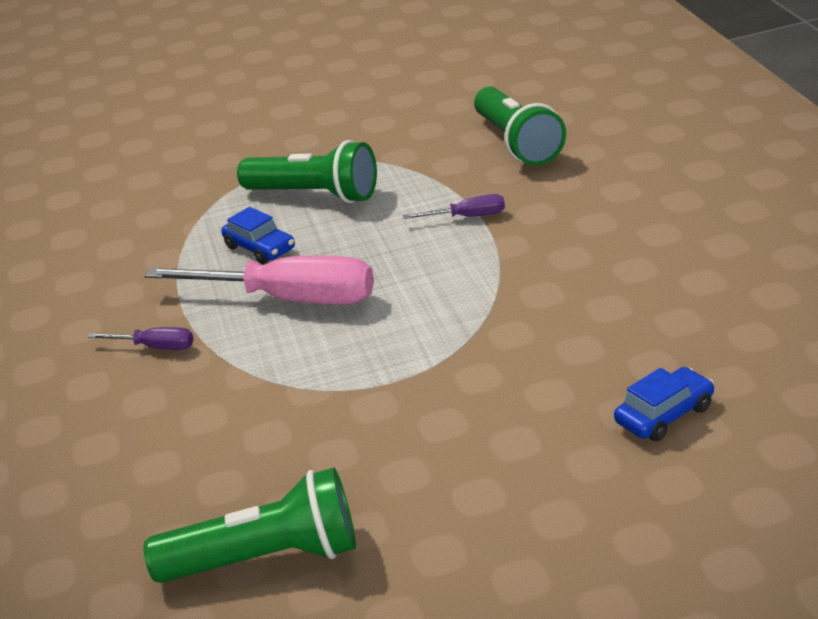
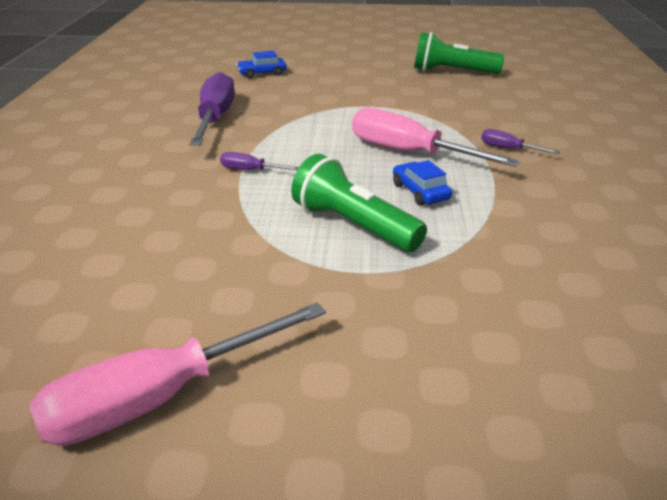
camera: 165 degrees left, 0 degrees up
green flashlight [474,87,566,166] -> none
none -> pink screwdriver [29,303,326,446]
none -> purple screwdriver [189,72,235,146]

